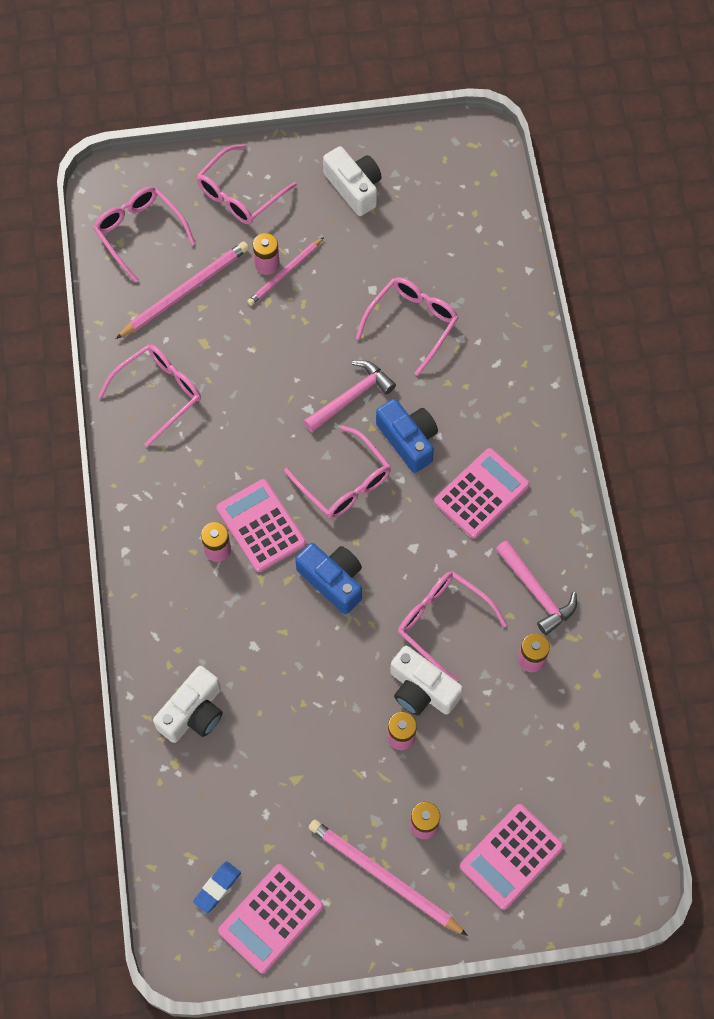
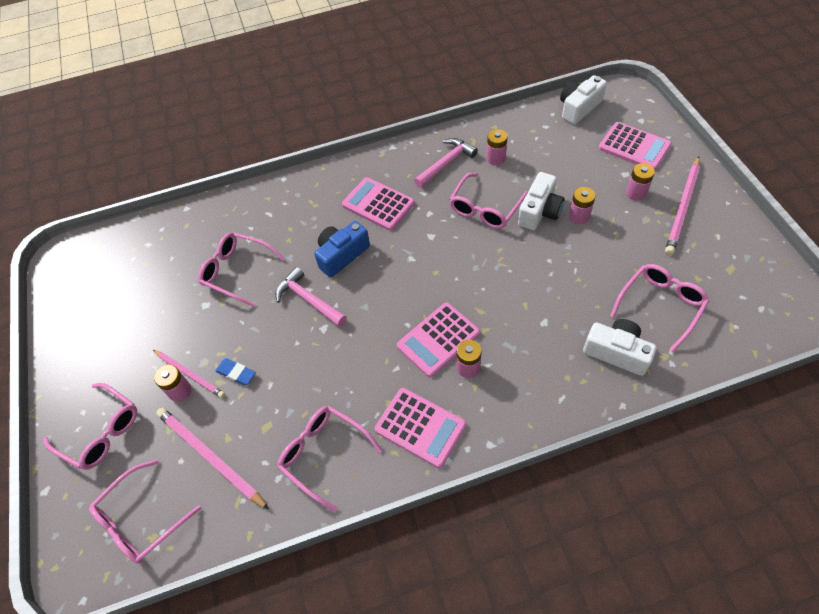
camera: 95 degrees left, 10 degrees down
blue eraser [193,861,241,913] -> blue eraser moved to [215,358,256,385]
pink calculator [218,864,323,973] -> pink calculator moved to [375,388,466,468]
pink glasses [284,425,391,519] -> pink glasses moved to [610,264,709,352]
blue camera [295,543,362,614] -> none
white camera [323,146,381,216] -> white camera moved to [560,75,607,124]

